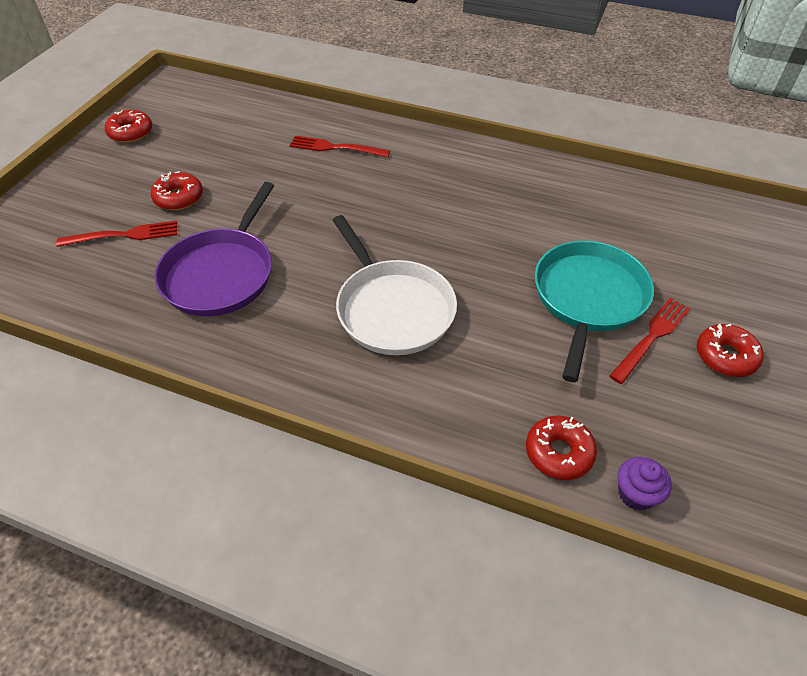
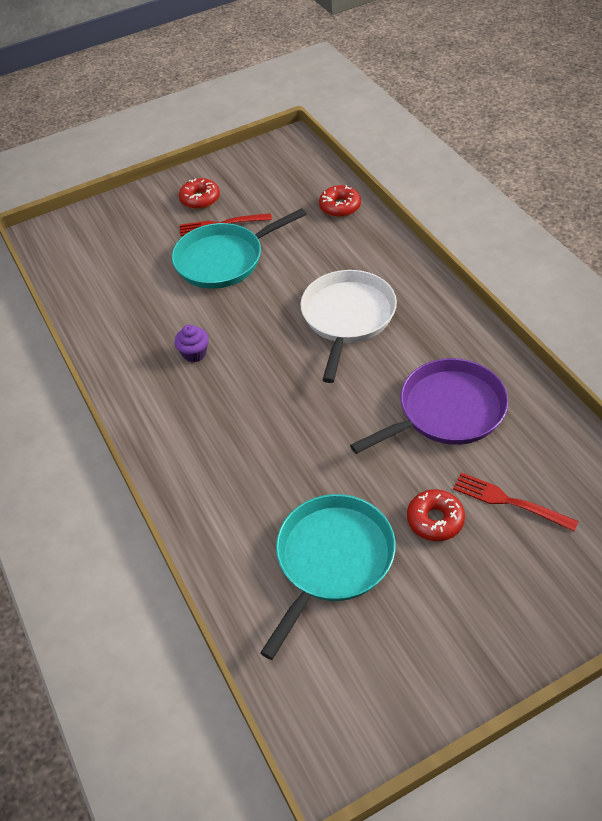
camera: 135 degrees left, 0 degrees up
red donut [105,110,152,143] -> none
red fork [289,136,390,158] -> none
purple cupcake [618,457,672,511] -> purple cupcake moved to [174,324,209,363]
none -> turquoise pan [260,494,396,660]

